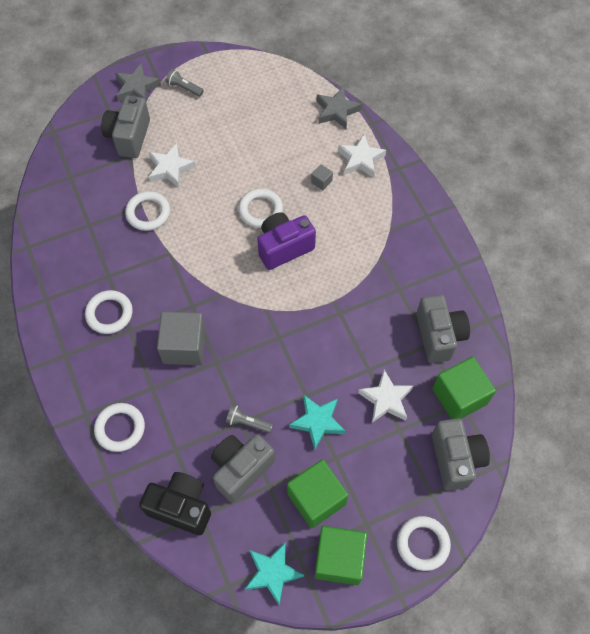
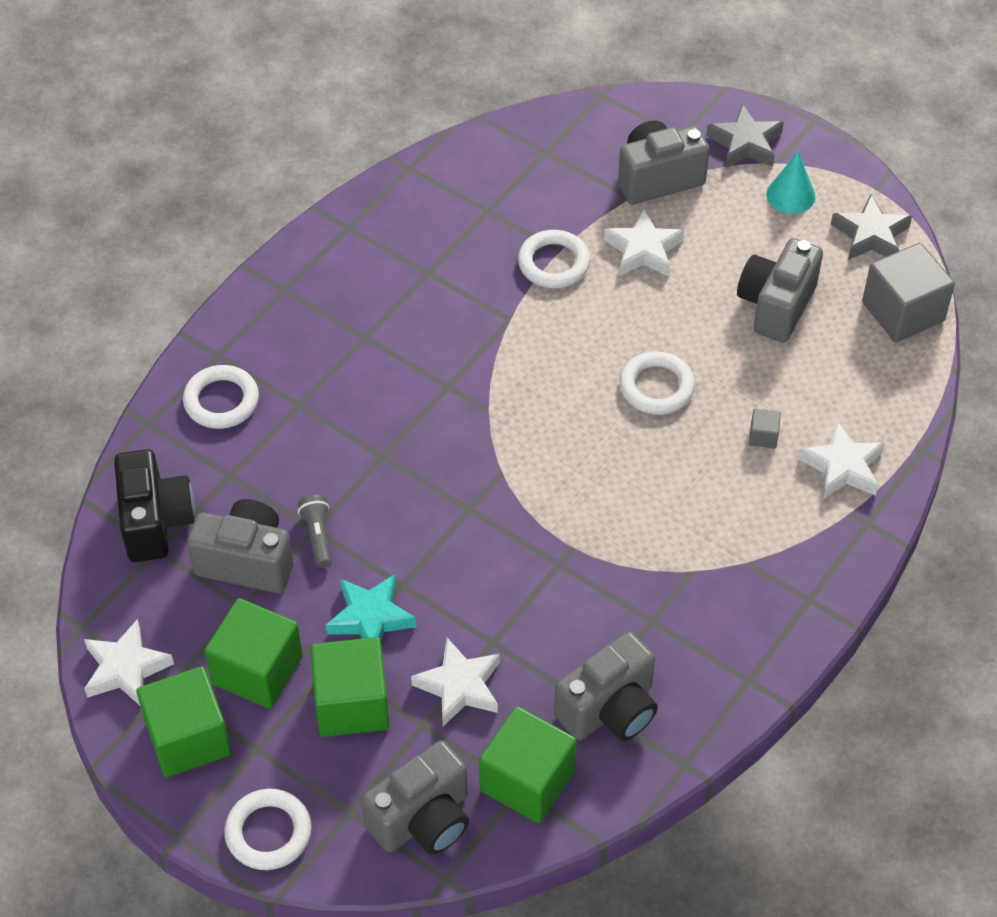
camera: 60 degrees right, 10 degrees down
white ring [85,290,133,334] -> none
grey cube [157,312,206,365] -> grey cube moved to [862,243,955,342]
grey flashlight [166,69,204,97] -> turquoise cone [767,152,815,214]
turquoise star [245,543,304,605] -> white star [84,619,174,705]
purple camera [257,212,316,270] -> none
grey star [317,87,362,129] -> grey star moved to [831,194,912,260]
none -> green cube [310,637,390,737]
none -> grey camera [737,238,823,343]

